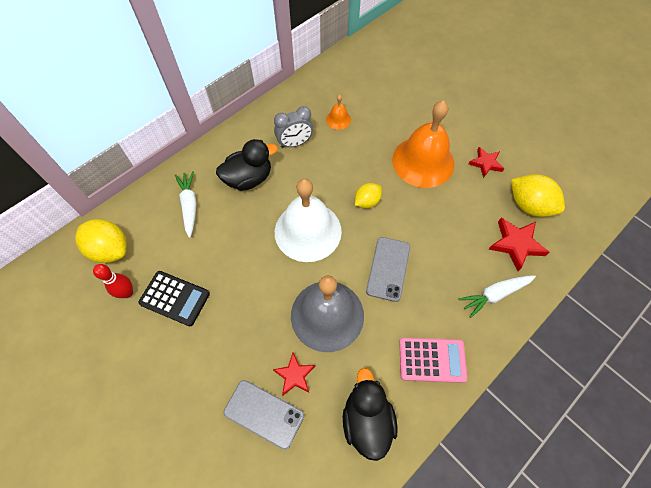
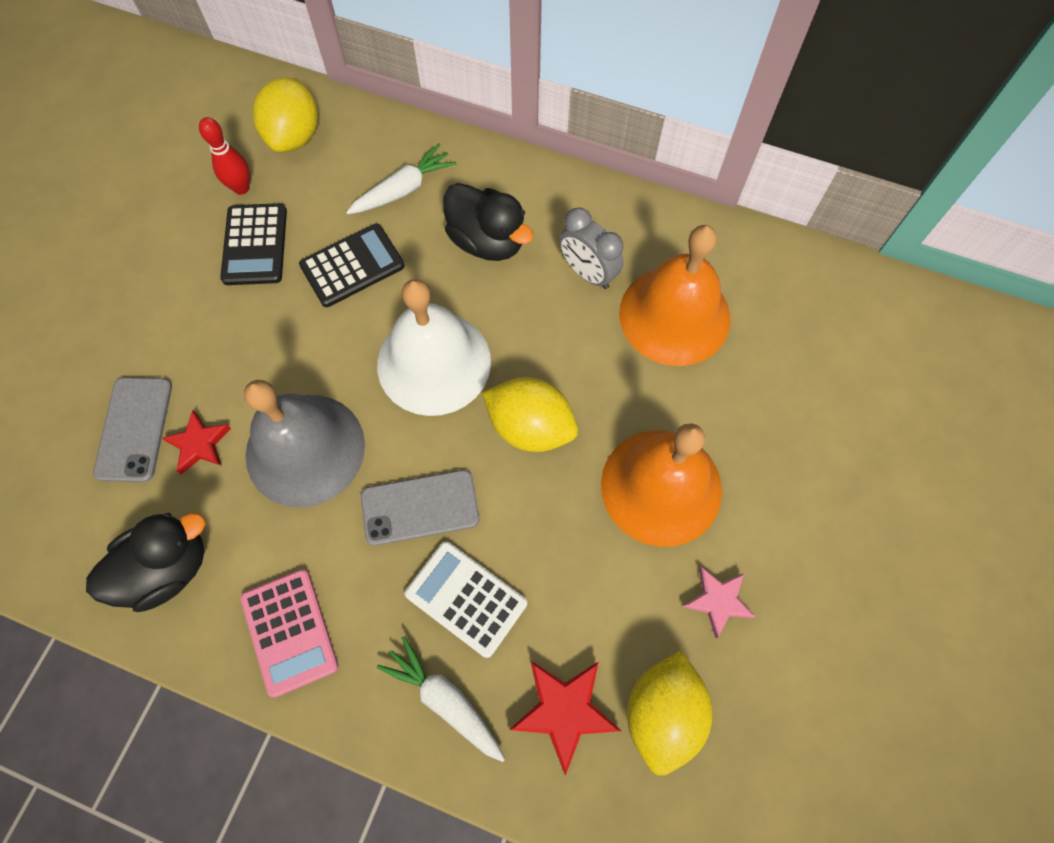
camera: 65 degrees right, 5 degrees up
orange bell [326,94,351,130] -> orange bell [619,225,730,366], size x2.33
yellow lemon [355,183,382,208] -> yellow lemon [482,377,578,452], size x1.64
red star [469,147,504,178] -> pink star [683,566,756,638]
none -> black calculator [299,223,405,307]
none -> white calculator [405,541,527,658]

